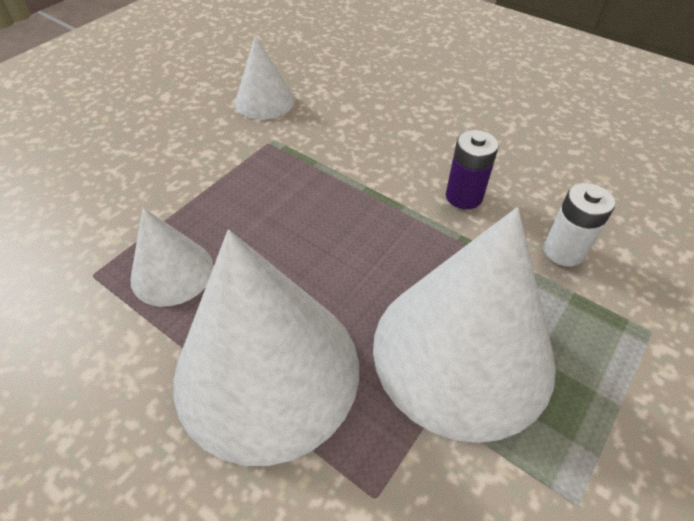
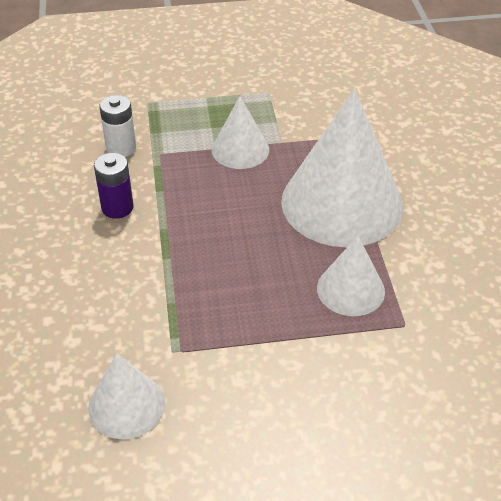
camera: 135 degrees left, 5 degrees down
white cone [373,207,556,443] -> white cone [212,96,269,169], size x0.51

